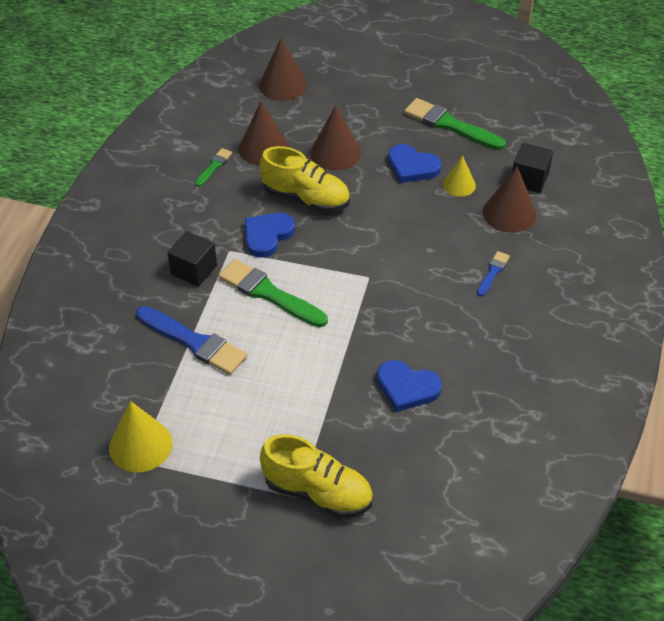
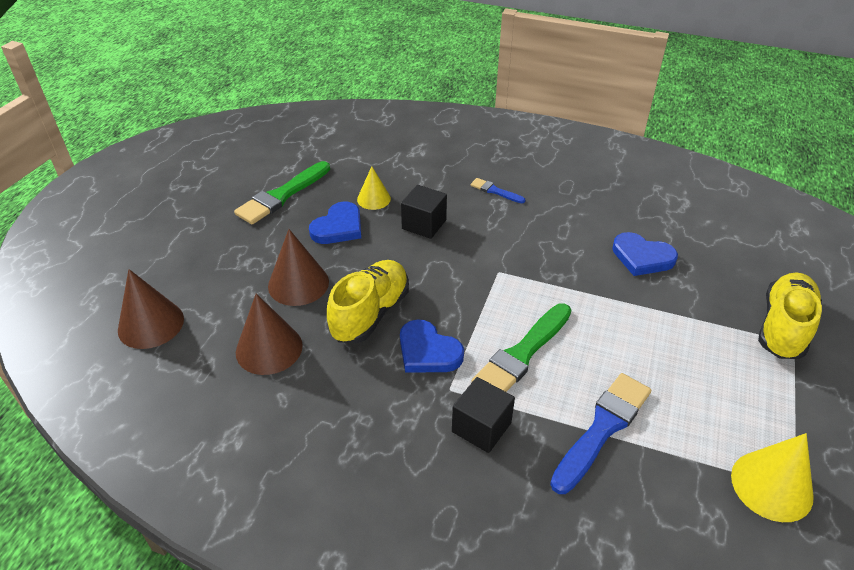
camera: 85 degrees left, 5 degrees down
green brush [195,148,232,187] -> none
blue heart [377,360,442,412] -> blue heart turned 90 degrees clockwise [612,232,678,276]
brown cone [483,167,536,233] -> none
black cube [512,143,553,193] -> black cube moved to [401,185,447,239]

